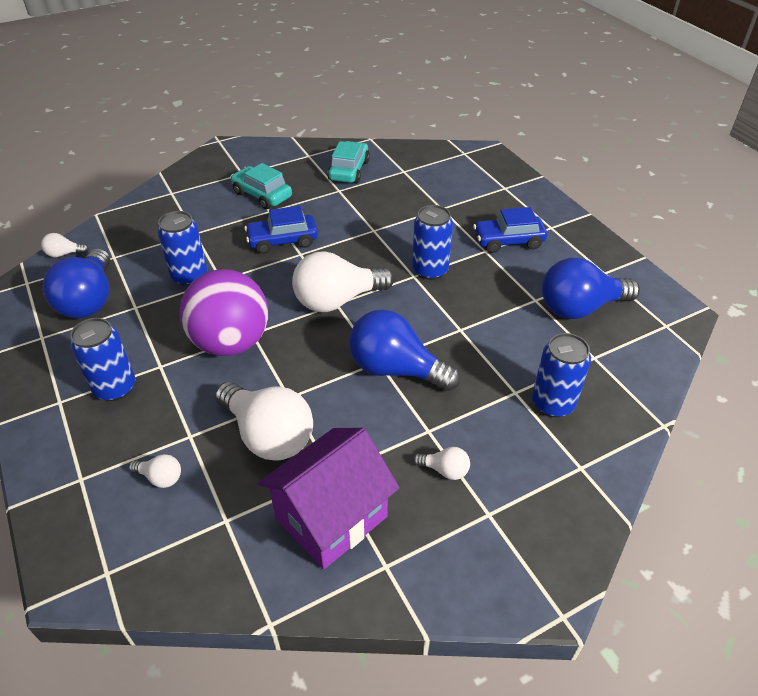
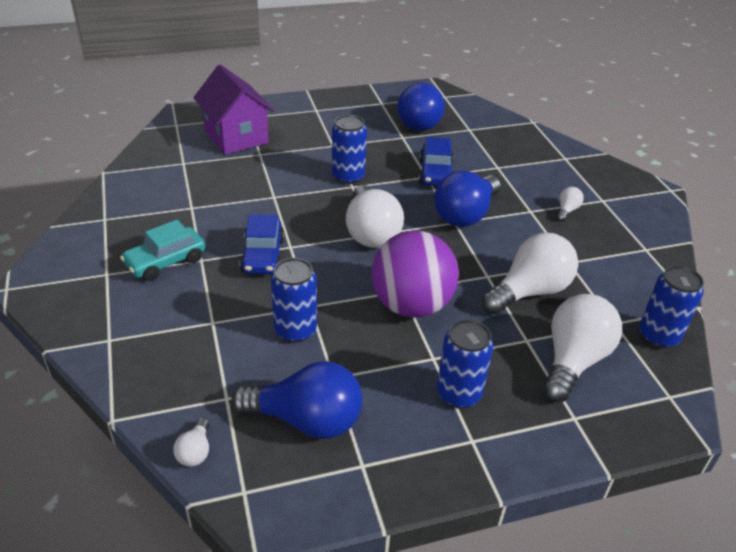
camera: 80 degrees left, 5 degrees down
white light bulb [129,454,181,488] -> white light bulb [542,294,622,402], size x2.27
purple house [258,428,400,570] -> purple house moved to [193,65,274,155]
turquoise car [328,141,370,184] -> none
blue car [473,207,548,253] -> blue car moved to [419,137,454,186]
blue can [532,333,591,417] -> blue can moved to [639,265,704,348]

